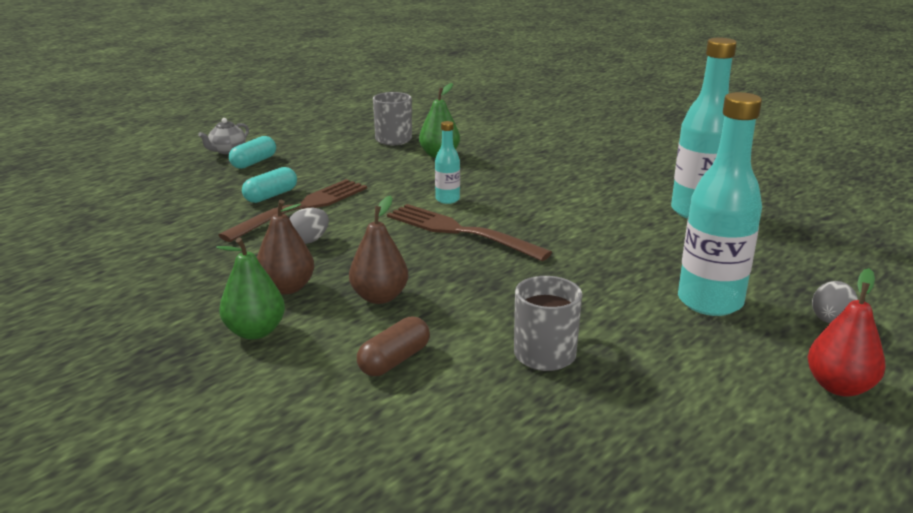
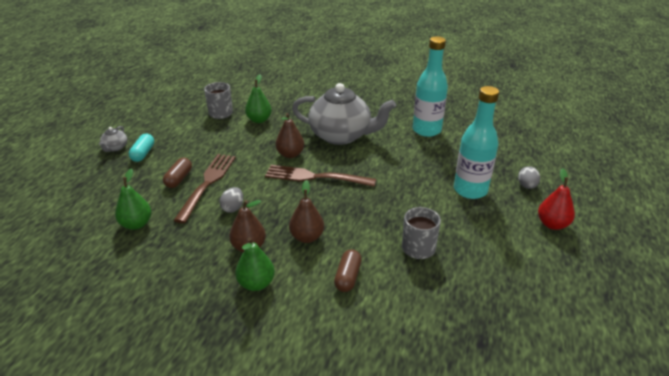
camera: 25 degrees left, 10 degrees up
turquoise capsule [242,167,297,203] -> brown capsule [163,158,192,188]
turquoise bottle [435,121,460,204] -> brown pear [276,113,304,158]
none -> green pear [115,168,151,230]
none -> grey teapot [292,83,396,145]

